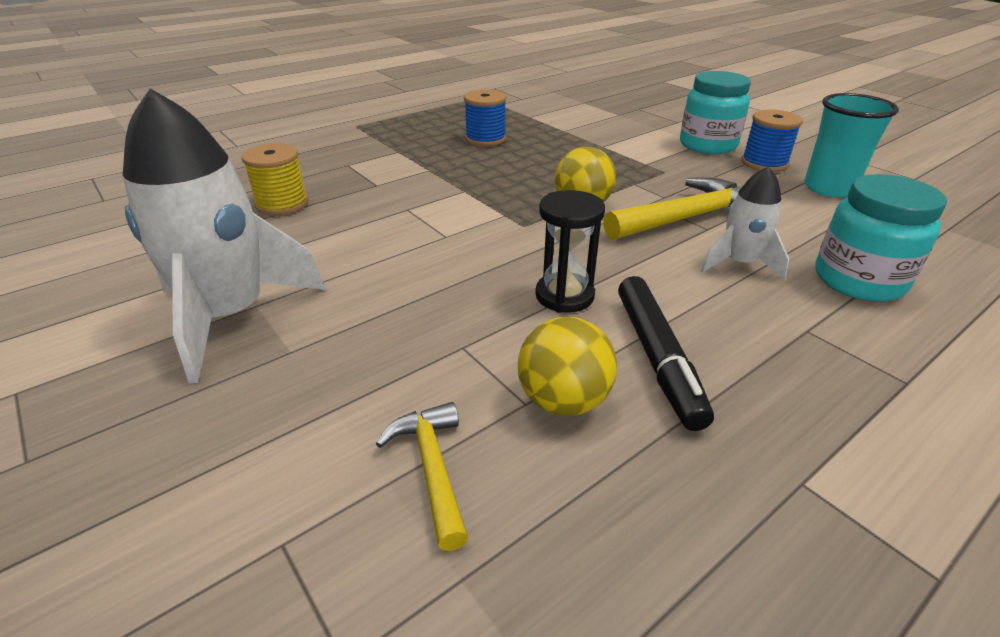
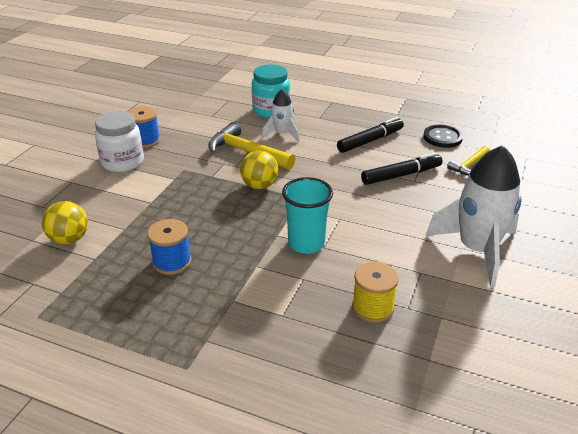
camera: 120 degrees left, 0 degrees up
yellow ball [518,317,617,416] -> yellow ball moved to [42,201,88,244]
black hourglass [535,190,605,313] -> none
turquoise jar [680,71,751,154] -> white jar [95,111,144,172]
turquoise cup [804,93,899,197] -> turquoise cup moved to [282,177,333,254]
none -> black marker [361,153,443,185]
none -> black button [423,124,463,148]

